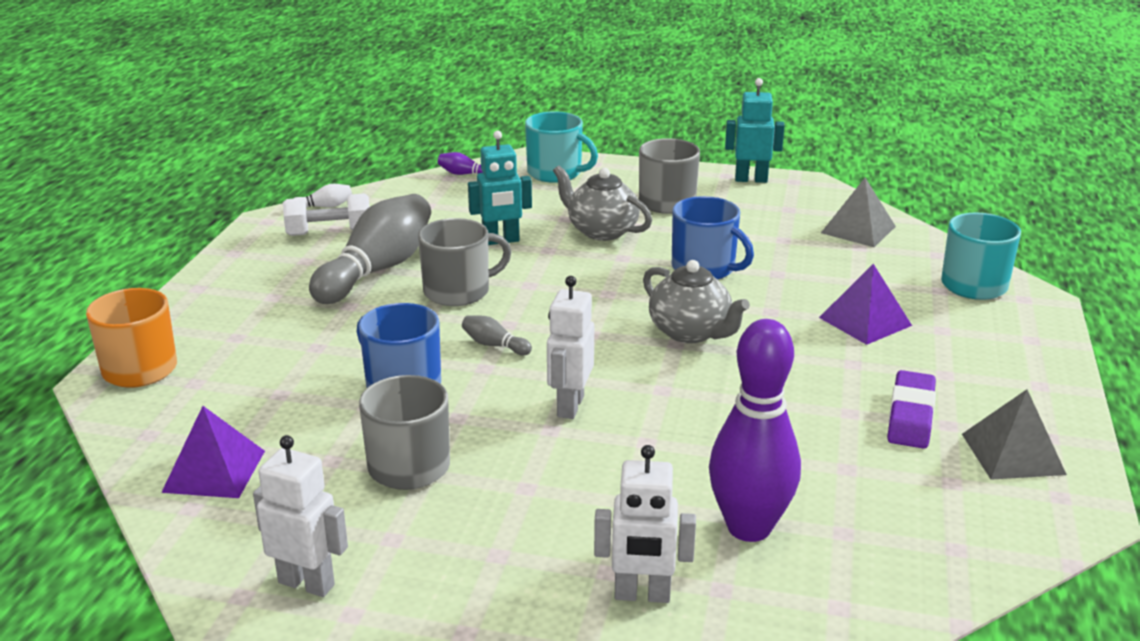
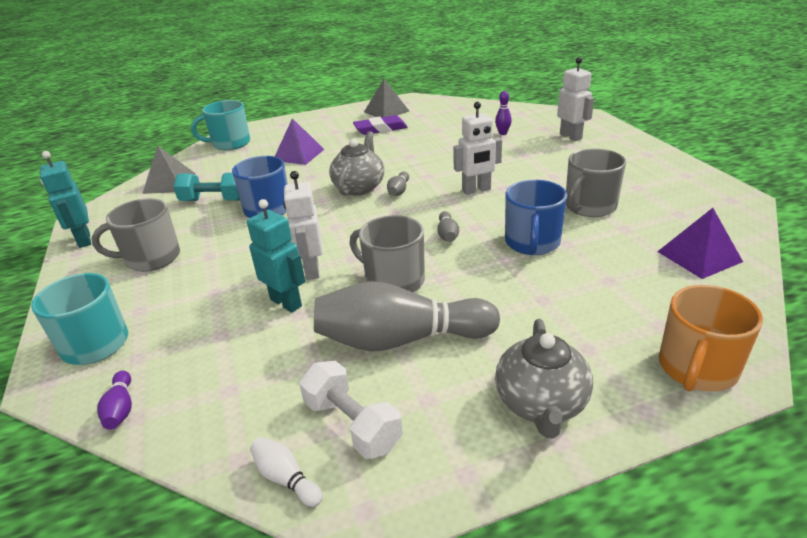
camera: 120 degrees left, 5 degrees up
white robot [253,435,348,597] -> white robot moved to [283,171,323,280]
grey teapot [553,166,652,241] -> grey teapot moved to [495,319,593,438]
purple bowling pin [709,319,801,542] -> purple bowling pin [495,91,512,135], size x0.41
none -> turquoise dumbbell [173,173,240,201]
none -> grey bowling pin [387,172,409,196]

